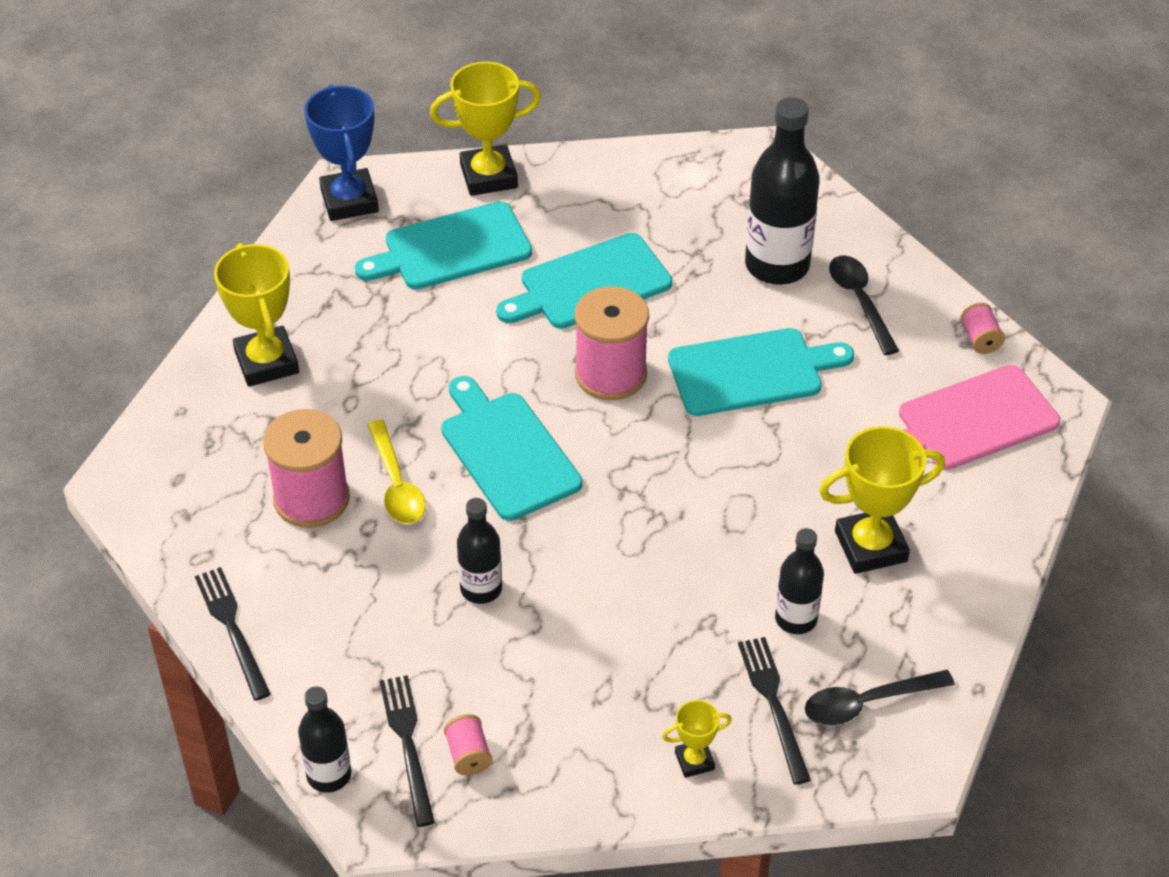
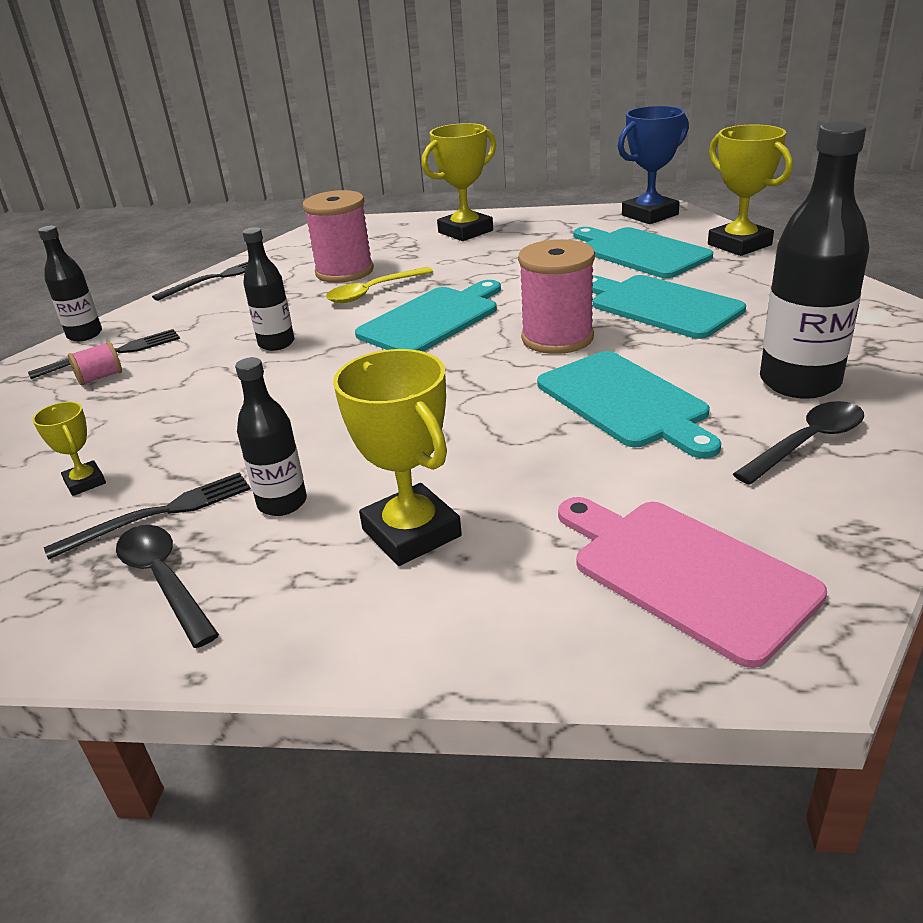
camera: 75 degrees right, 15 degrees down
pink spool [960,303,1005,354] -> none

